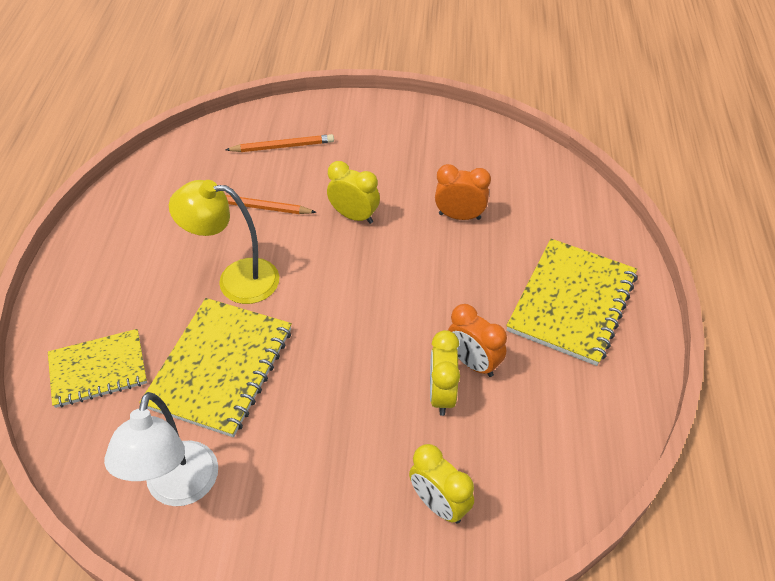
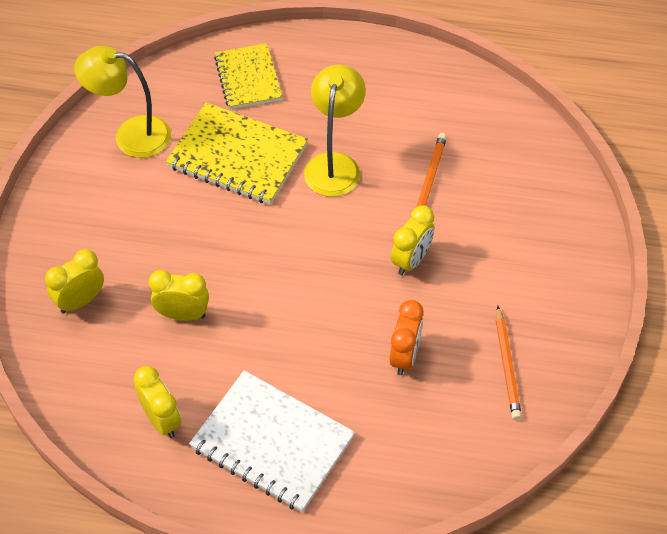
camera: 95 degrees right, 5 degrees up
white lamp [104,392,218,506] -> yellow lamp [74,46,171,158]
orange pencil [225,134,334,152] -> orange pencil moved to [496,306,522,420]
orange clock [448,304,507,377] -> none
yellow notebook [506,239,637,366] -> white notebook [189,371,355,512]
none -> yellow clock [133,366,181,438]

